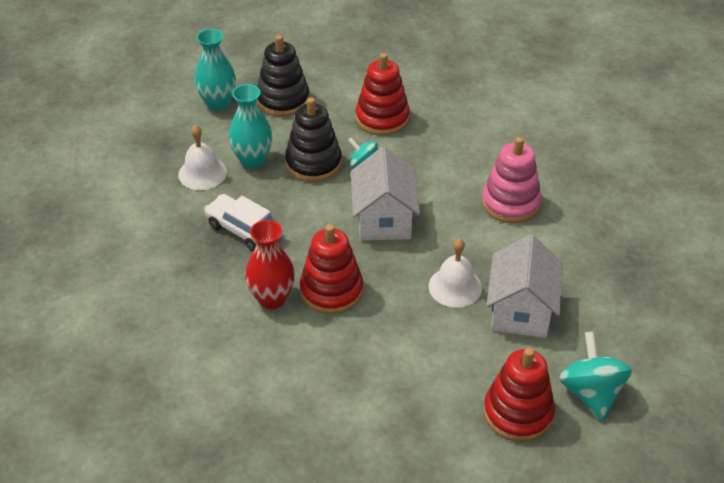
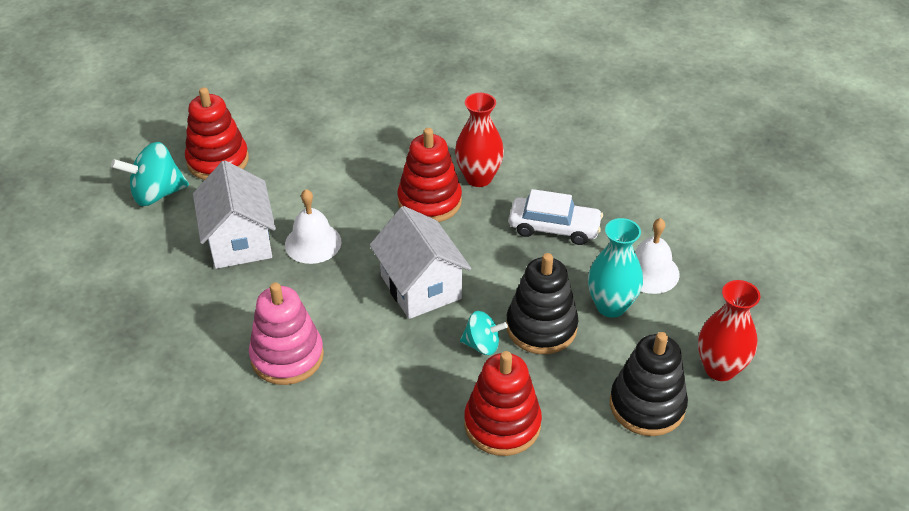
camera: 155 degrees right, 0 degrees up
turquoise vase [194,29,236,111] -> red vase [698,280,760,381]
turquoise spinning top [559,331,632,421] -> turquoise spinning top turned 105 degrees clockwise [111,142,189,206]

